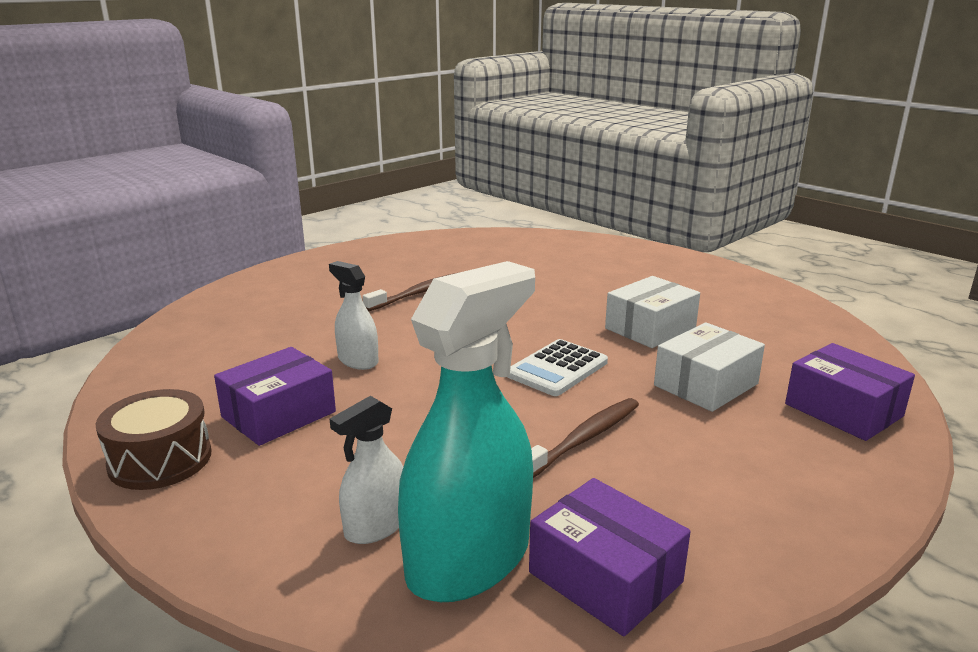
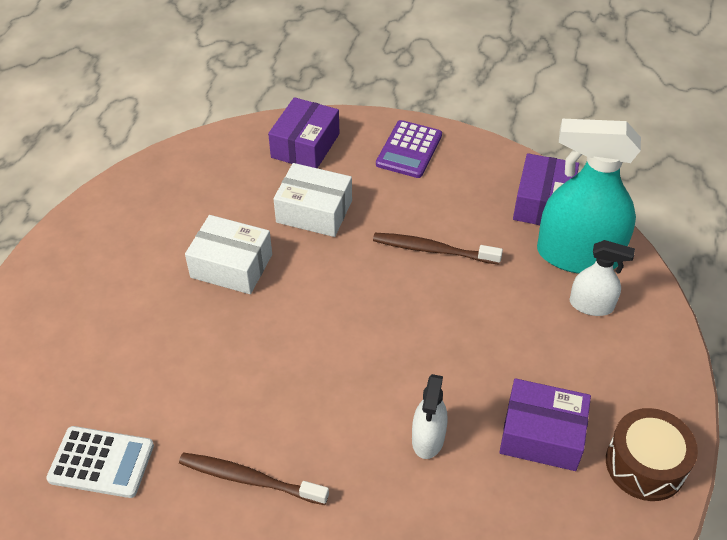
camera: 120 degrees left, 25 degrees up
white calculator [507,339,608,396] -> white calculator moved to [46,426,154,498]
none -> purple calculator [376,120,442,178]

